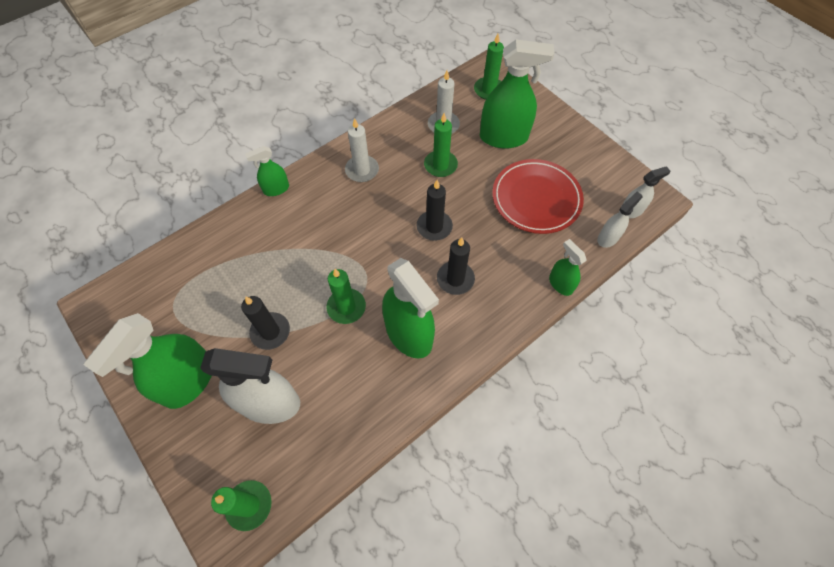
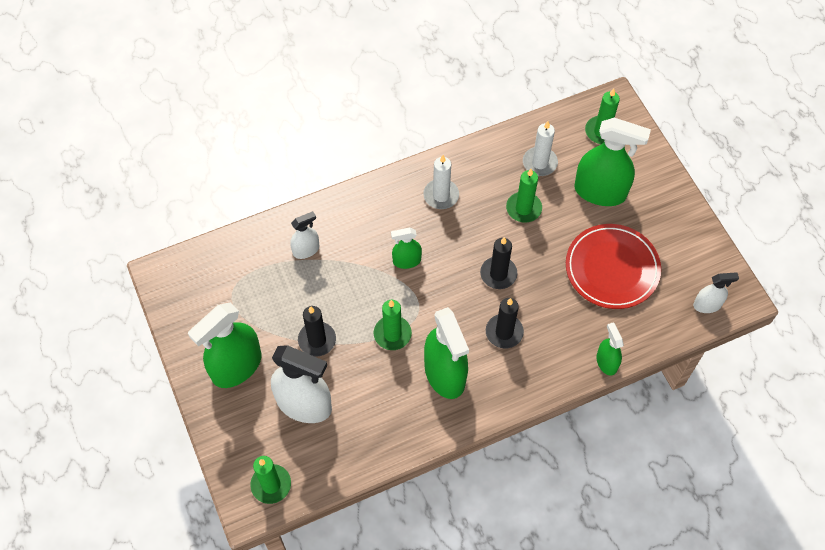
camera: 15 degrees right, 0 degrees up
green spray bottle [245,146,289,196] -> green spray bottle moved to [391,227,422,269]
white spray bottle [597,192,643,248] -> white spray bottle moved to [290,211,319,259]

